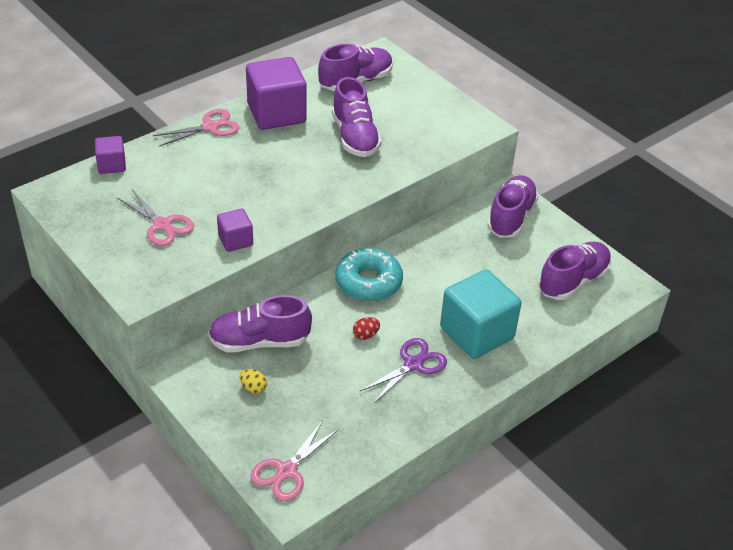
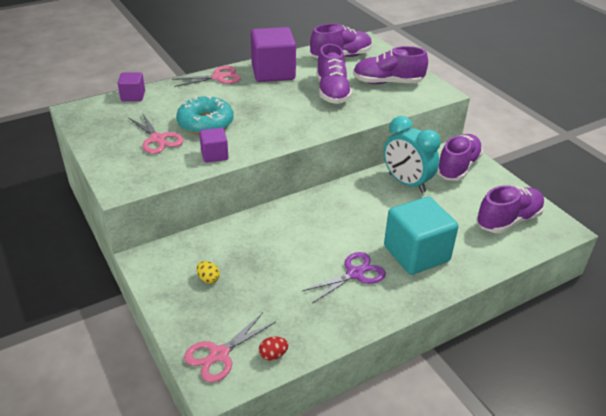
camera: 10 degrees right, 5 degrees down
purple shoe [208,295,312,353] -> purple shoe moved to [353,46,428,84]
turquoise donut [336,248,403,301] -> turquoise donut moved to [176,96,234,135]
red egg [353,317,380,340] -> red egg moved to [259,336,289,361]
none -> turquoise clock [384,116,441,193]

